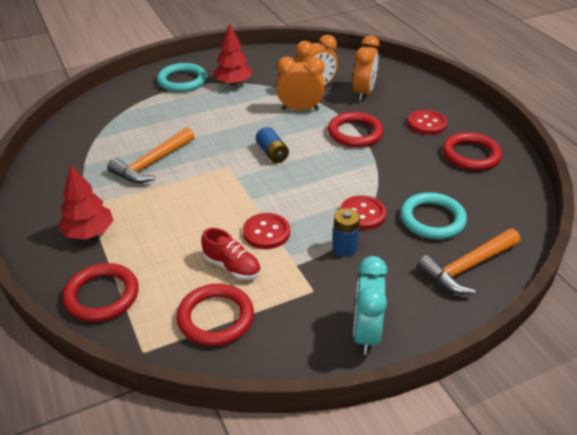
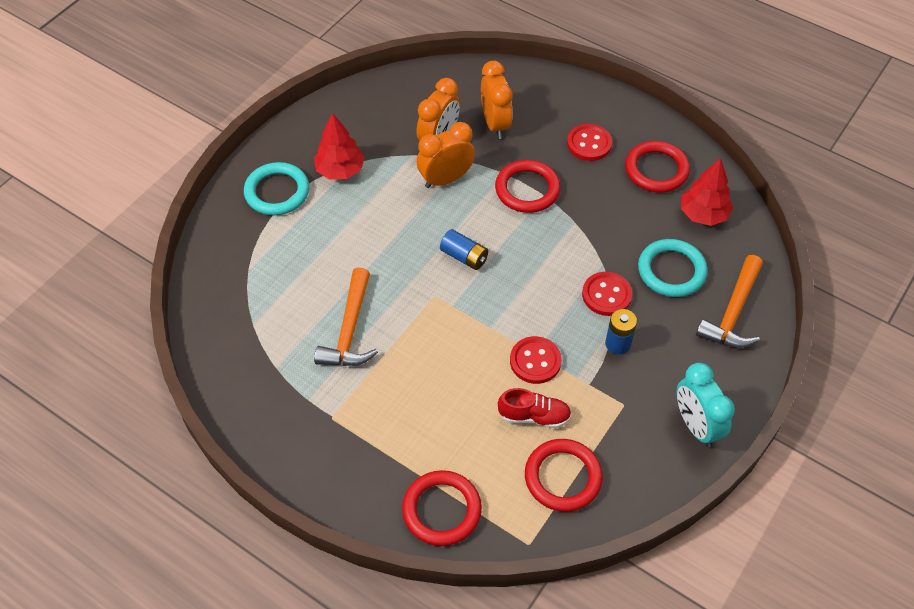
camera: 30 degrees left, 15 degrees up
red tree [59,164,114,239] -> red tree moved to [681,158,733,226]

